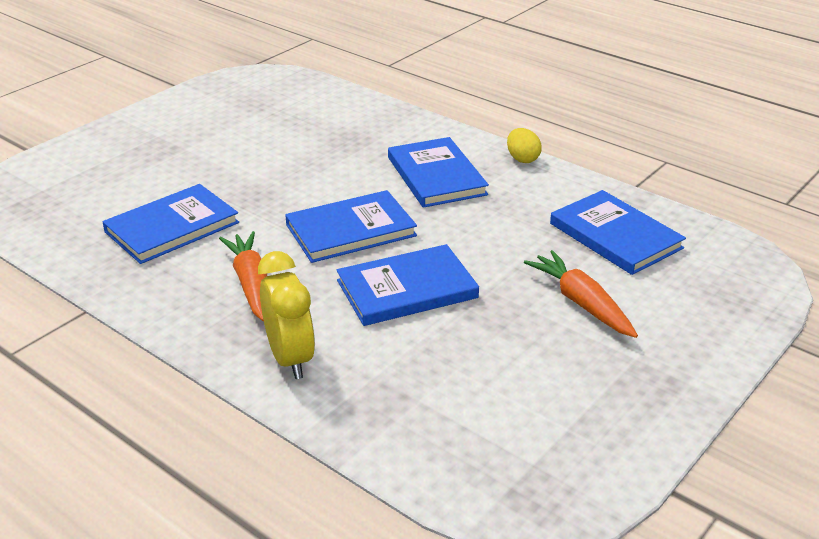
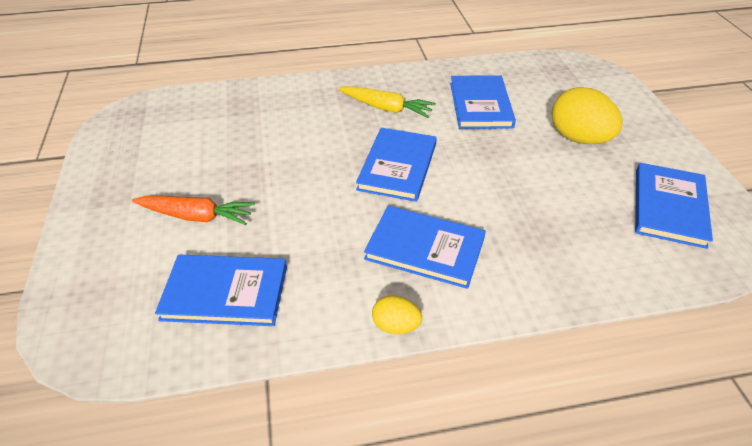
camera: 130 degrees right, 10 degrees up
orange carrot [219,231,267,321] -> yellow carrot [338,86,436,118]
yellow clock [258,251,315,379] -> none
blue book [337,244,479,326] -> blue book moved to [635,163,713,249]
none -> yellow egg [552,87,623,144]

